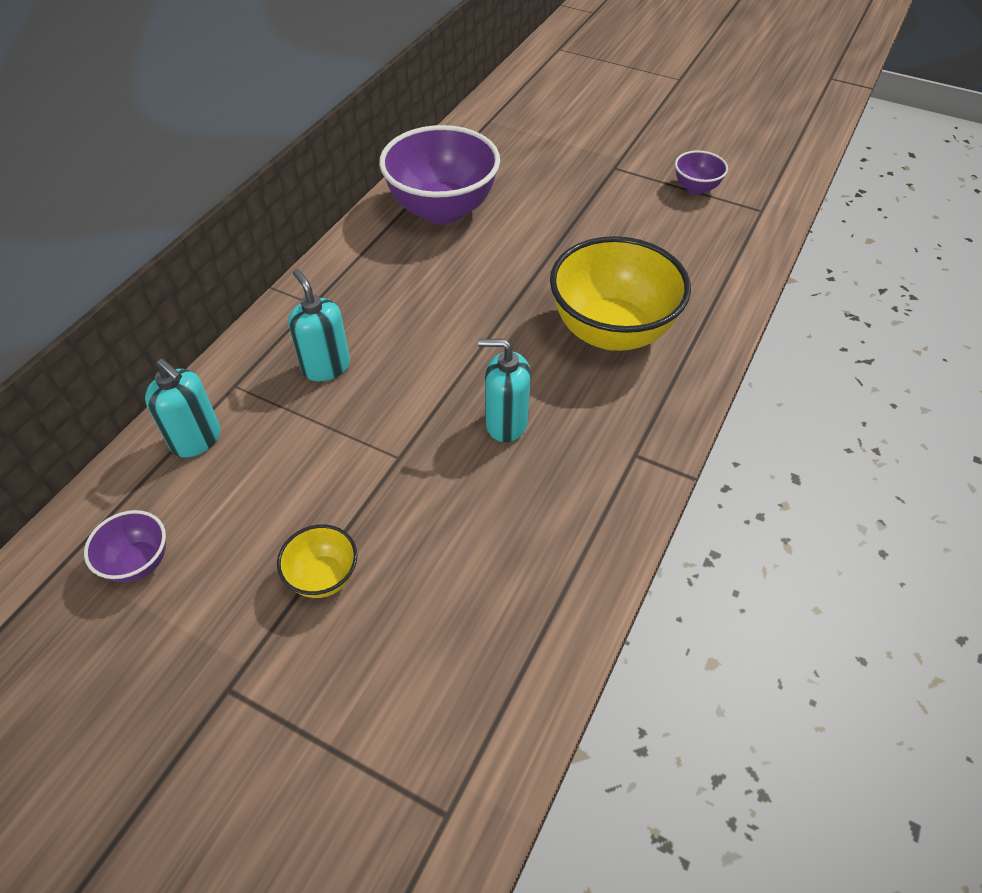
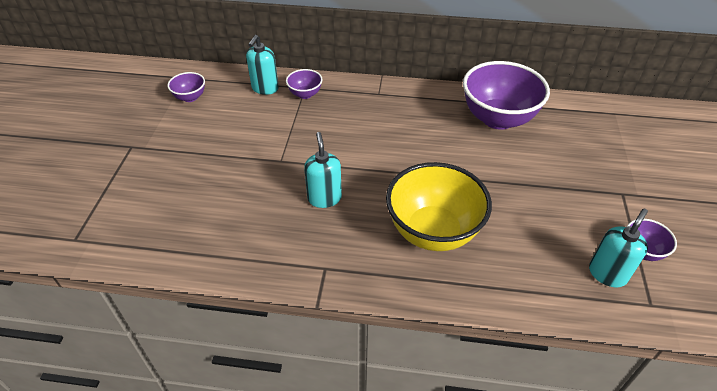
camera: 70 degrees right, 5 degrees down
yellow bowl [277,524,357,598] -> none
turquoise soap dispenser [288,269,350,381] -> turquoise soap dispenser moved to [589,209,648,287]
none -> purple bowl [286,69,322,99]

